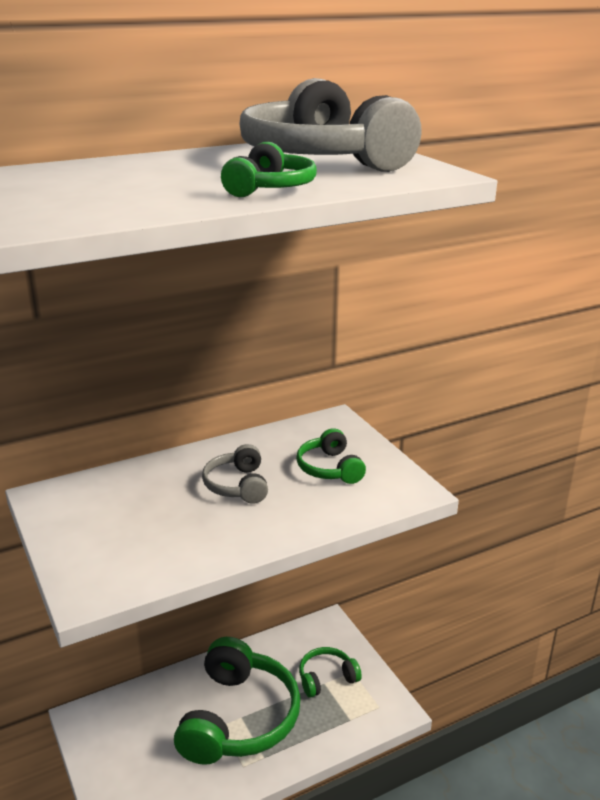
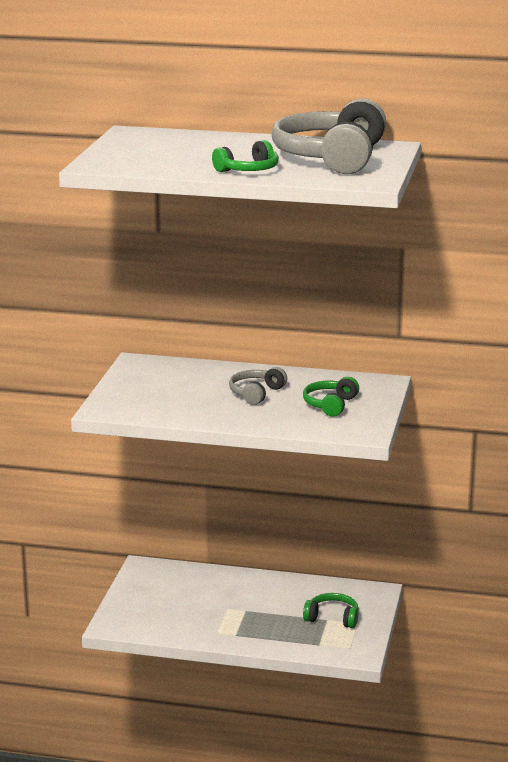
camera: 40 degrees right, 5 degrees down
green headphones [174,637,301,765] -> none

